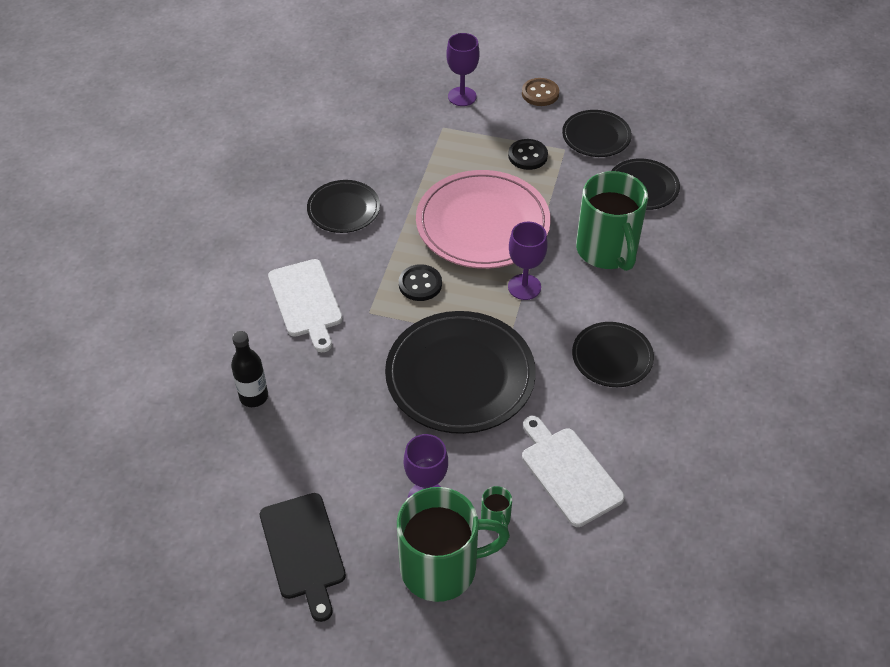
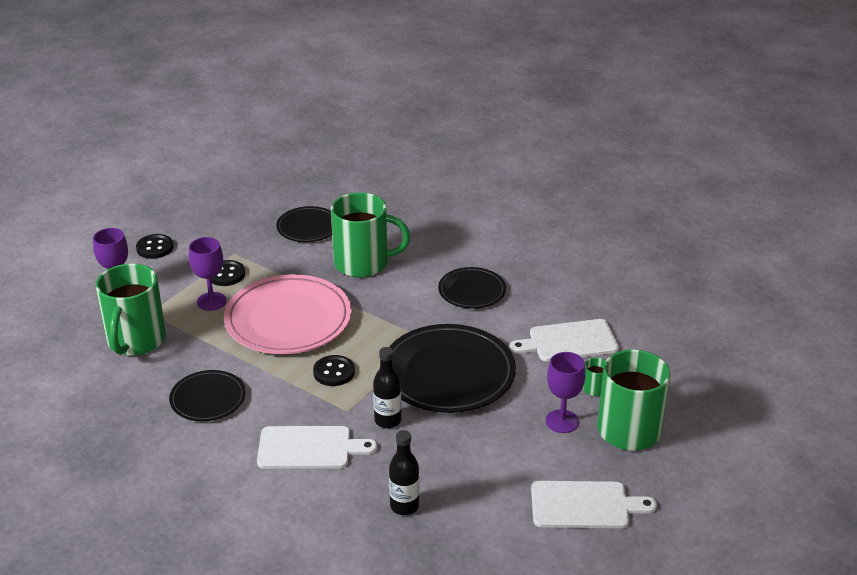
camera: 70 degrees left, 15 degrees down
black cutting board [260,493,346,622] -> white cutting board [531,481,657,528]
purple goblet [508,222,548,300] -> purple goblet moved to [189,237,227,311]
brown button [522,78,559,106] -> black button [136,234,173,259]
black plate [562,110,632,157] -> none
none -> green mug [96,263,166,356]
none -> black bottle [373,347,401,428]

